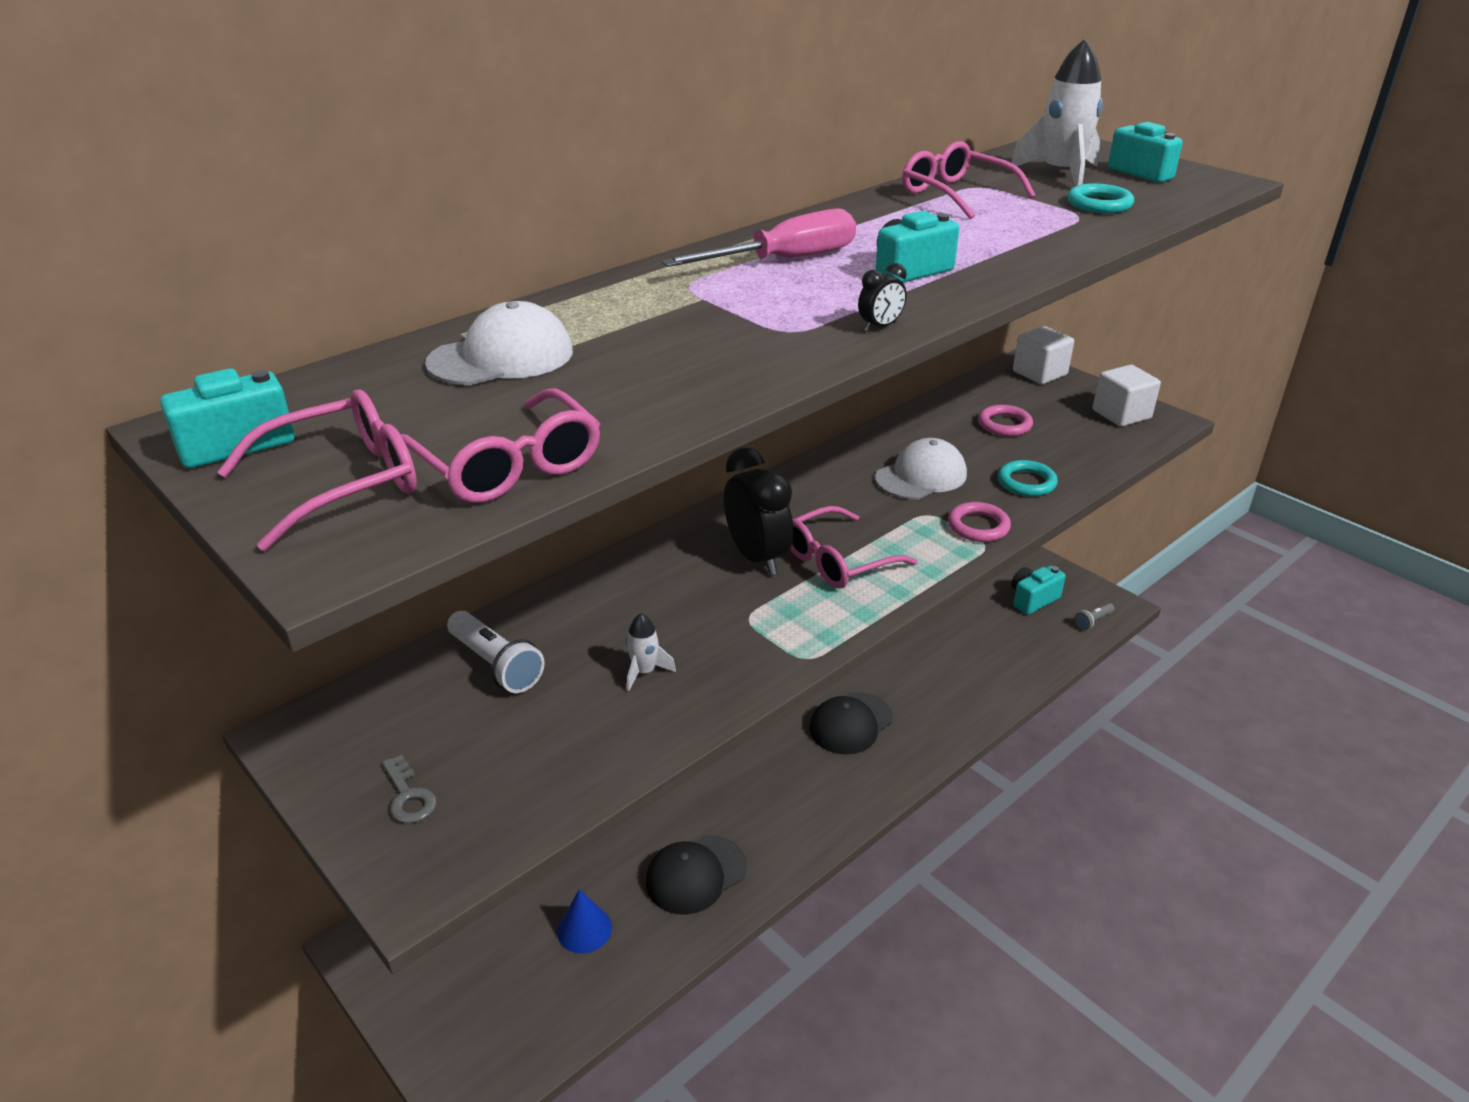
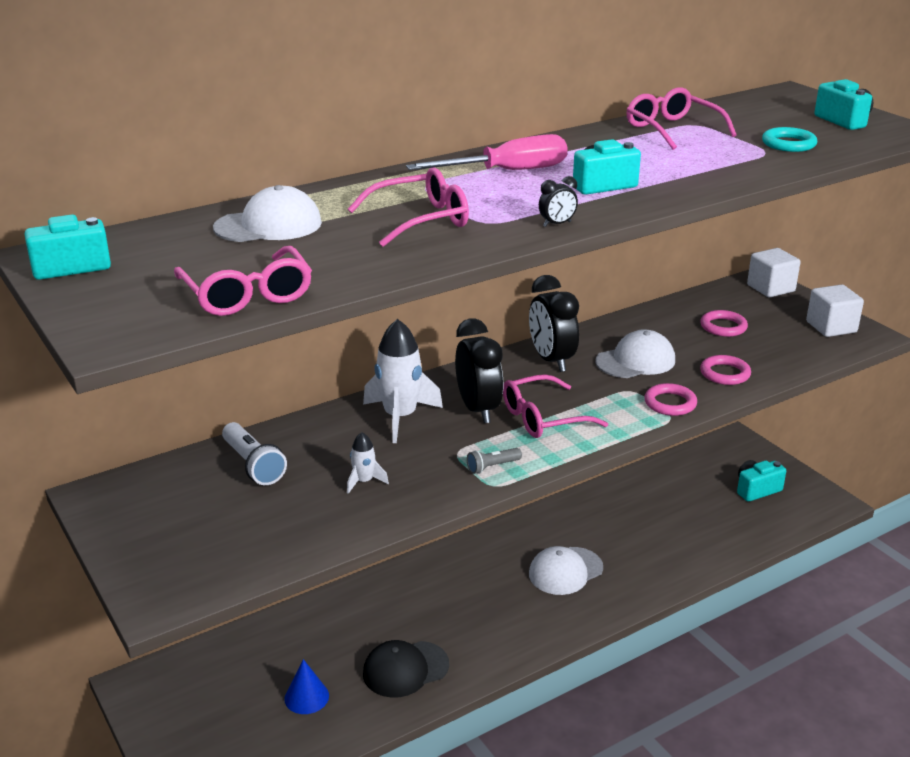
camera: 10 degrees right, 5 degrees down
pink glasses [217,390,417,551] -> pink glasses moved to [348,167,469,247]
grey key [382,755,436,823] -> none
black cap [809,692,893,755] -> white cap [529,546,603,595]
turquoise ring [998,460,1058,496] -> pink ring [700,355,751,385]
white rocket [1011,39,1103,186] -> white rocket moved to [363,319,443,443]
grey flashlight [1074,603,1115,630] -> grey flashlight moved to [467,448,522,474]
none -> black clock [529,275,579,372]

